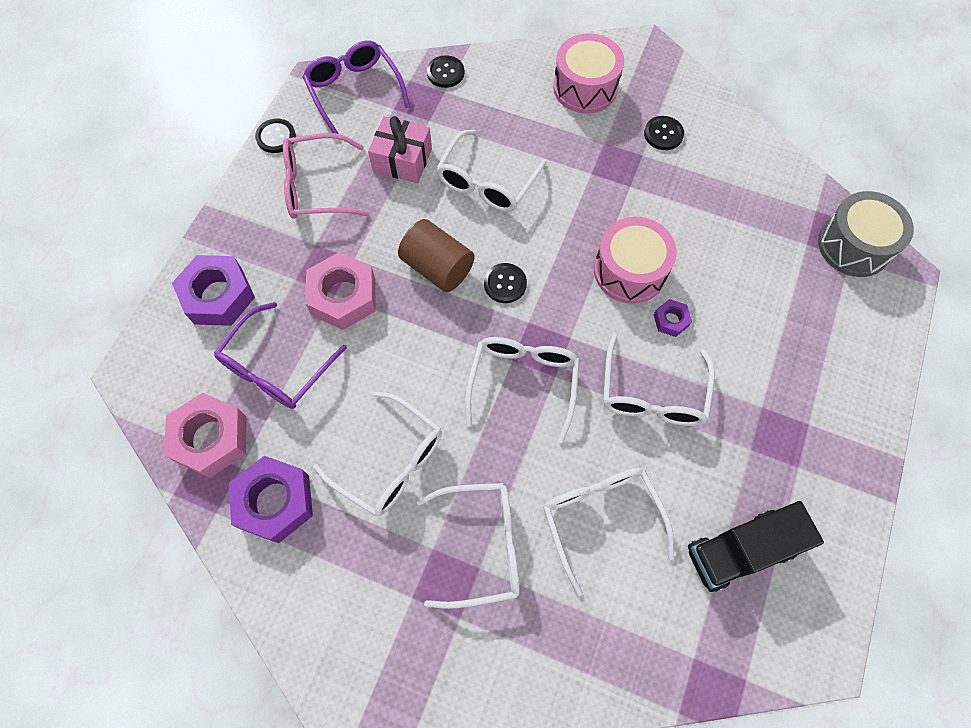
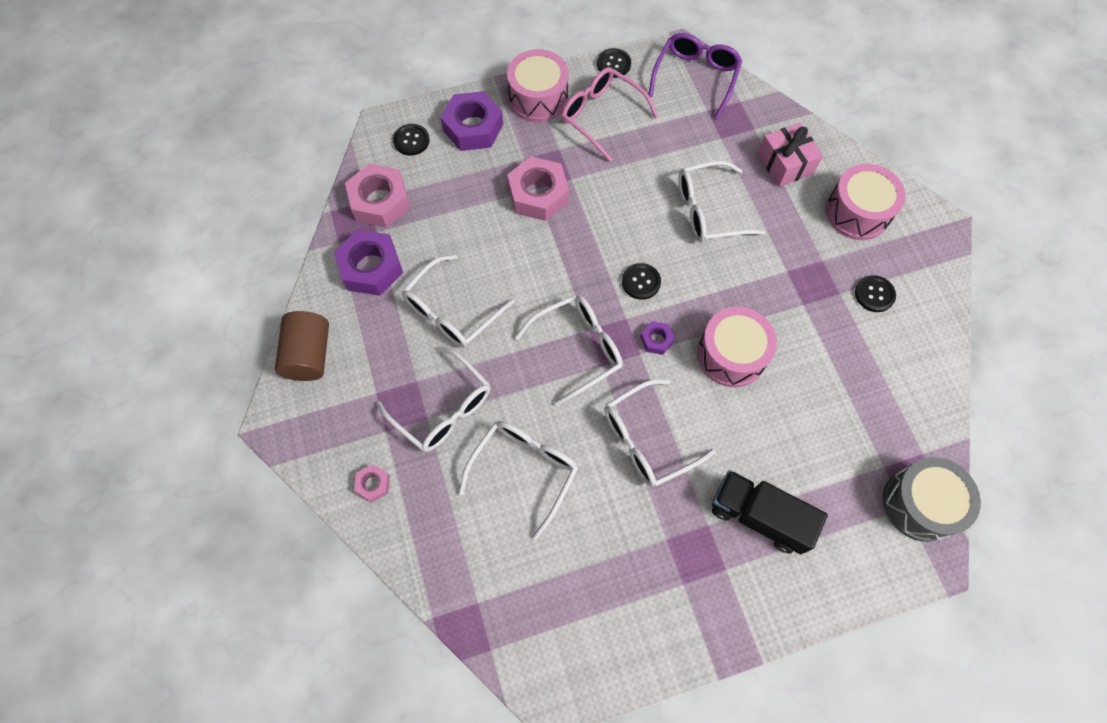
camera: 50 degrees right, 0 degrees up
purple glasses [214,302,347,409] -> none
white glasses [313,392,442,516] -> white glasses turned 45 degrees clockwise [402,255,515,348]
pink gift [368,116,432,183] -> pink gift moved to [758,122,823,187]
brown cylinder [398,219,474,292] -> brown cylinder moved to [275,311,329,381]
black button [427,55,464,88] -> black button moved to [393,124,430,156]
purple nut [654,299,692,337] -> purple nut moved to [640,321,675,355]
black truck [688,501,824,592] -> black truck moved to [712,470,828,554]
none -> pink nut [354,464,390,502]
none -> pink drum [507,49,569,122]

